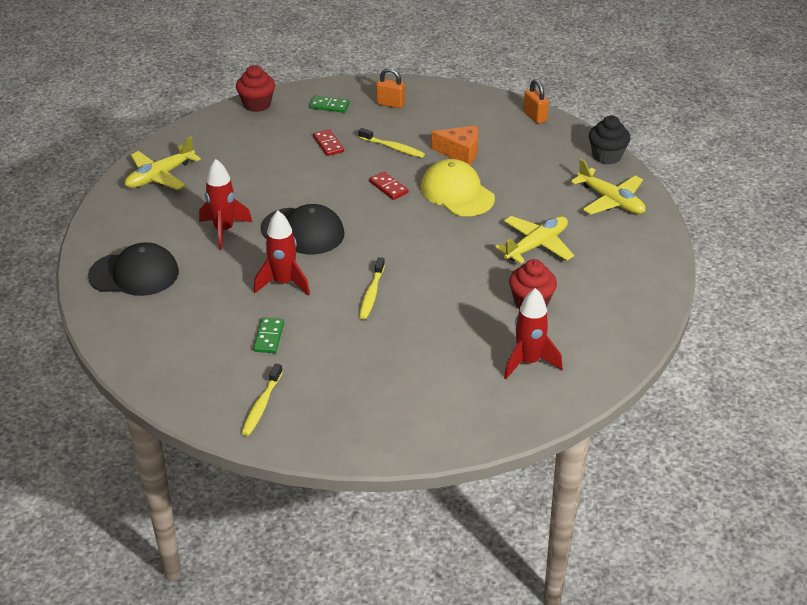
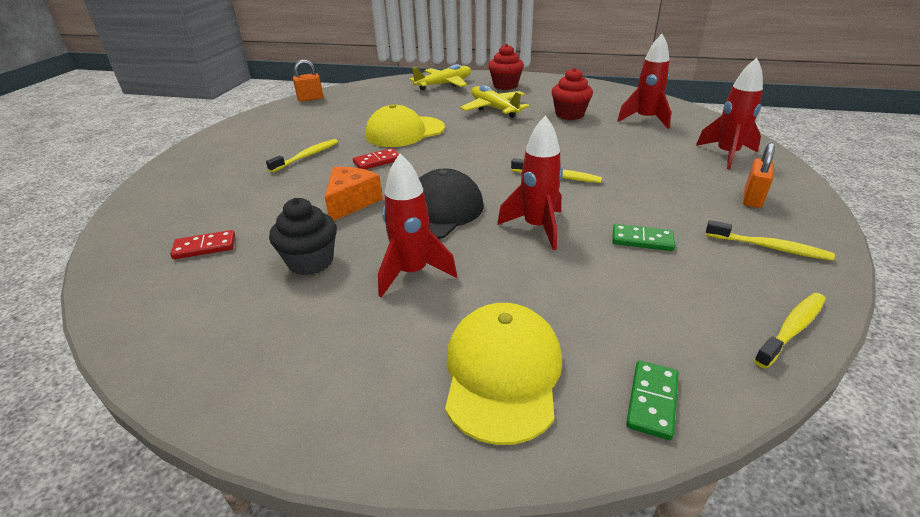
camera: 80 degrees left, 5 degrees down
black cap [88,242,179,296] -> yellow cap [445,303,562,445]
yellow plane [125,136,201,190] -> none
red cupcake [236,65,275,112] -> red cupcake moved to [488,44,524,90]
green domino [310,96,349,113] -> green domino moved to [626,361,679,440]
red domino [313,129,344,156] -> red domino moved to [170,230,235,259]
orange padlock [376,68,405,108] -> orange padlock moved to [743,143,775,208]
orange cheese [431,125,478,165] -> orange cheese moved to [325,167,383,221]
black cupcake [589,116,630,164] -> black cupcake moved to [269,198,337,275]
none -> red rocket [696,58,763,169]
none -> yellow toothbrush [754,293,826,369]

